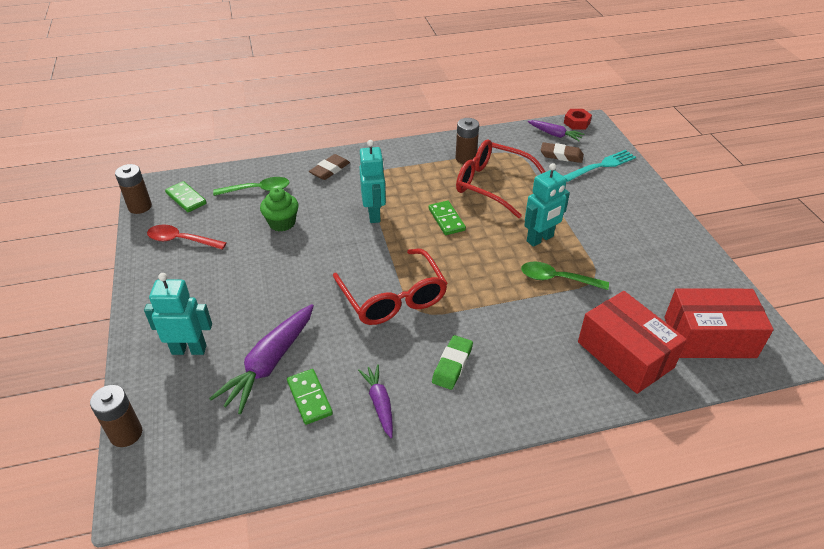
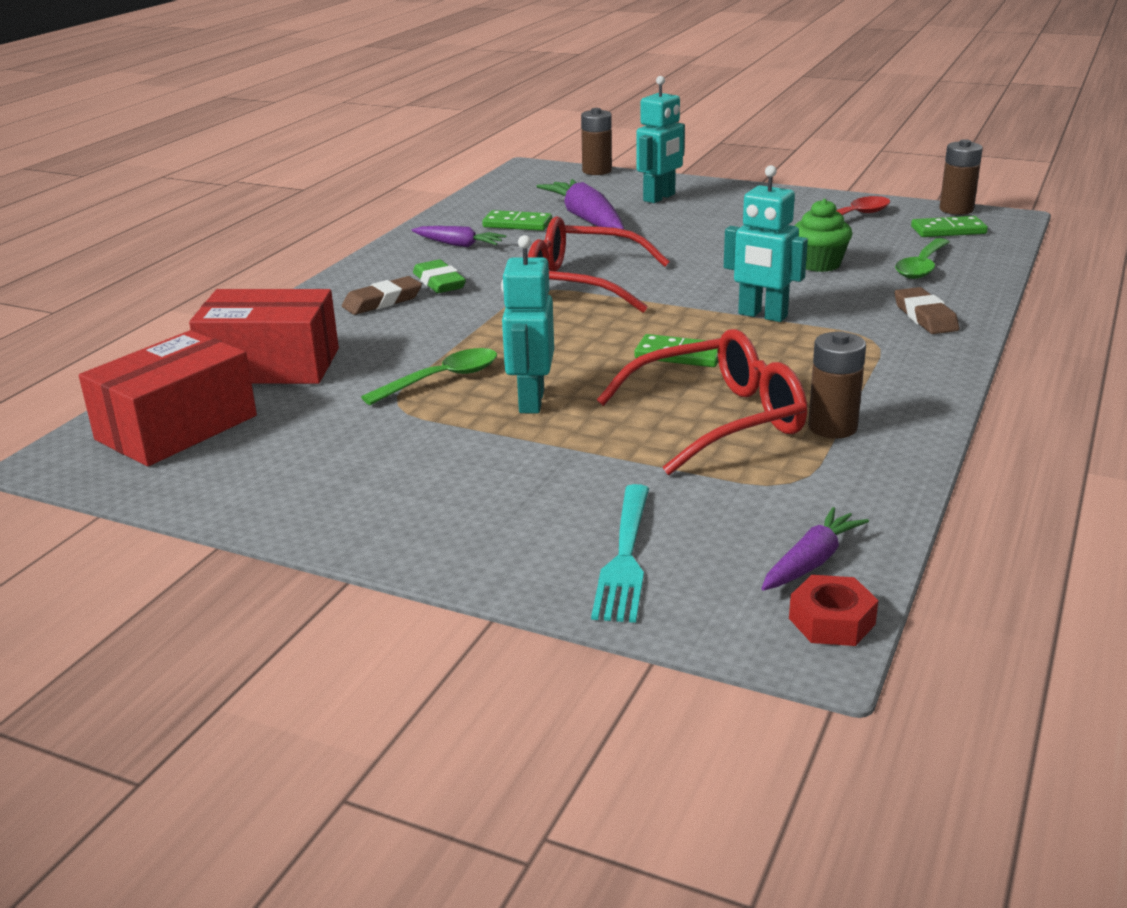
camera: 130 degrees right, 15 degrees down
purple carrot [528,120,584,141] -> purple carrot turned 150 degrees clockwise [761,507,869,591]
brown eraser [541,142,584,163] -> brown eraser moved to [342,276,422,315]

